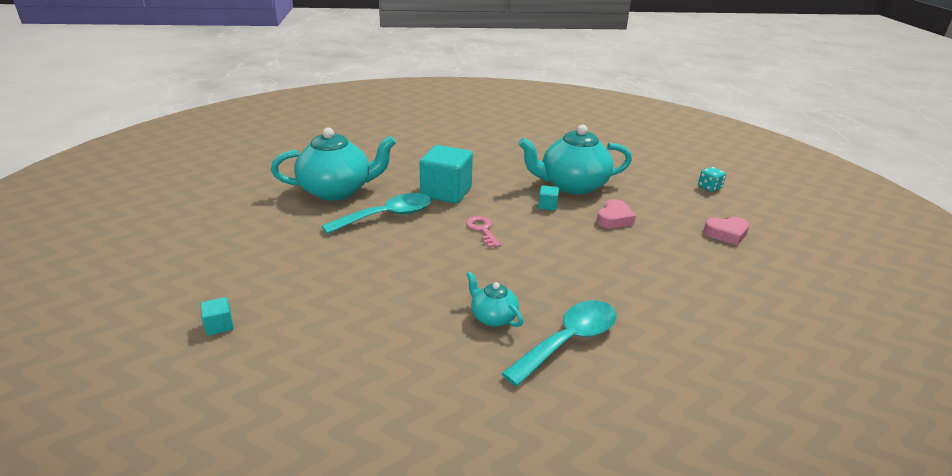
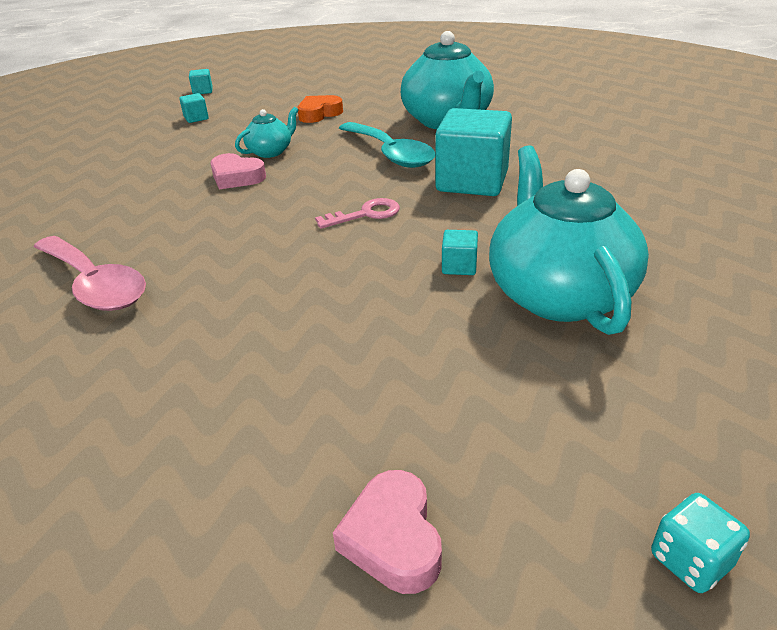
camera: 90 degrees right, 5 degrees up
turquoise teapot [466,272,523,327] -> turquoise teapot moved to [235,107,298,158]
turquoise spoon [501,300,616,386] -> pink spoon [34,236,146,311]
pink heart [597,199,636,228] -> pink heart moved to [210,153,266,189]
none -> turquoise cube [189,69,213,94]
none -> orange heart [297,95,343,123]

